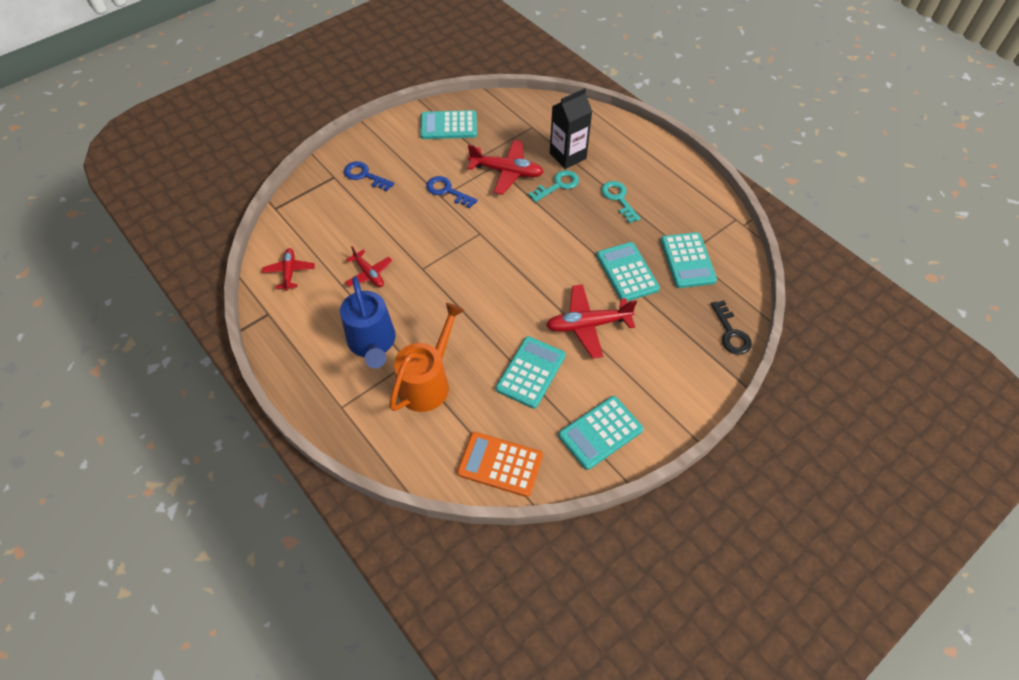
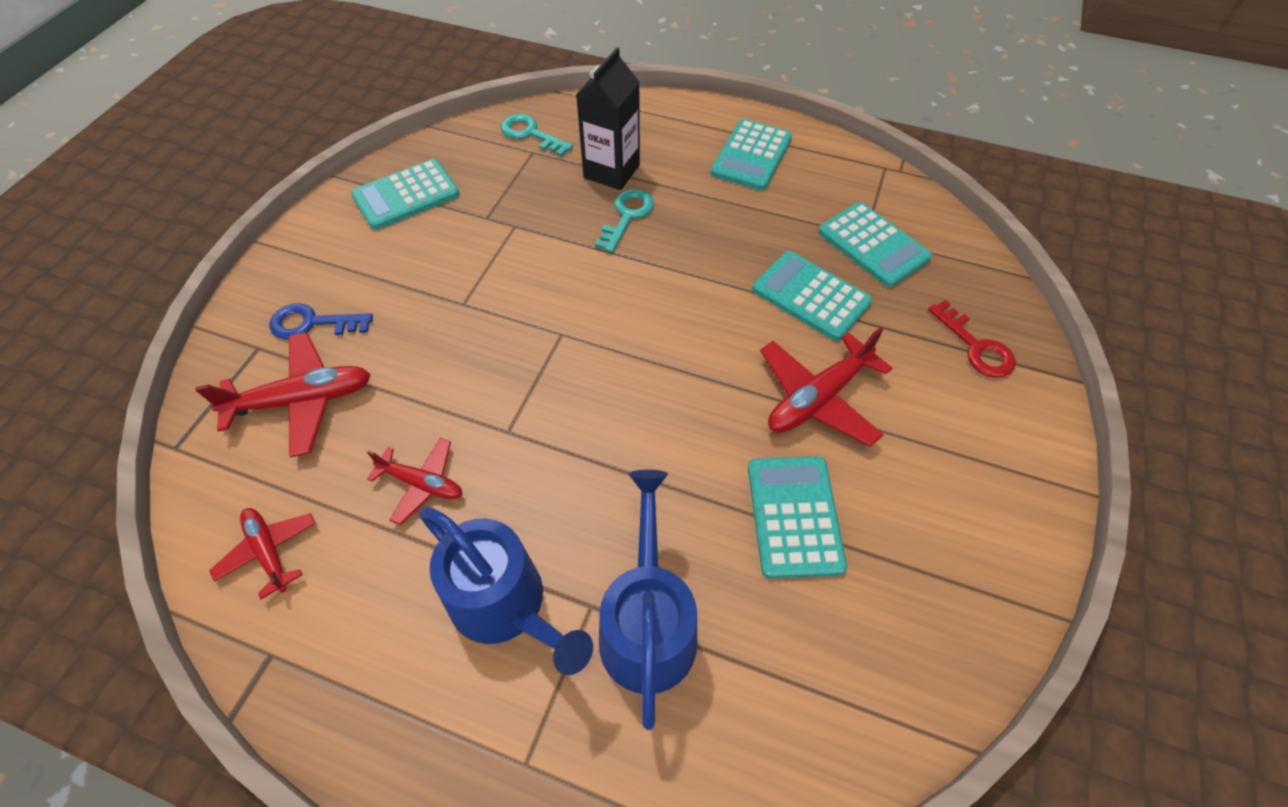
camera: 30 degrees left, 0 degrees up
orange watering can [389,303,465,412] -> blue watering can [599,470,697,730]
blue key [426,176,478,208] -> none
orange calculator [457,432,543,497] -> none
red plane [467,140,544,195] -> red plane moved to [195,332,371,457]
turquoise calculator [558,396,643,470] -> turquoise calculator moved to [711,119,792,190]
turquoise key [601,181,641,223] -> turquoise key moved to [501,114,573,157]
black key [711,300,752,355] -> none
none -> red key [928,300,1016,378]

